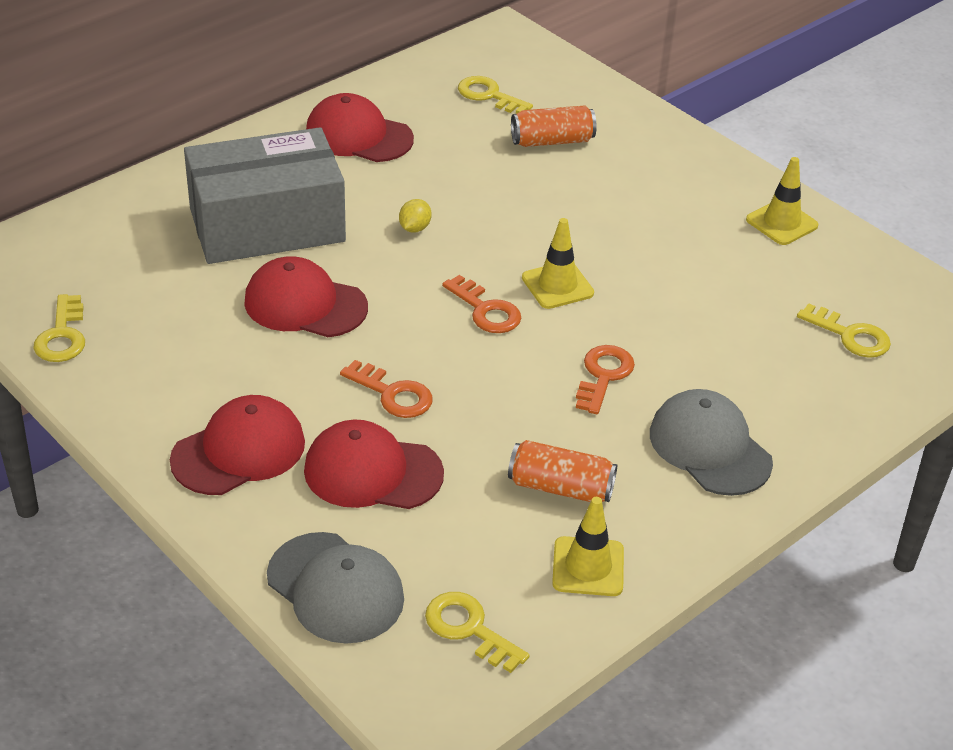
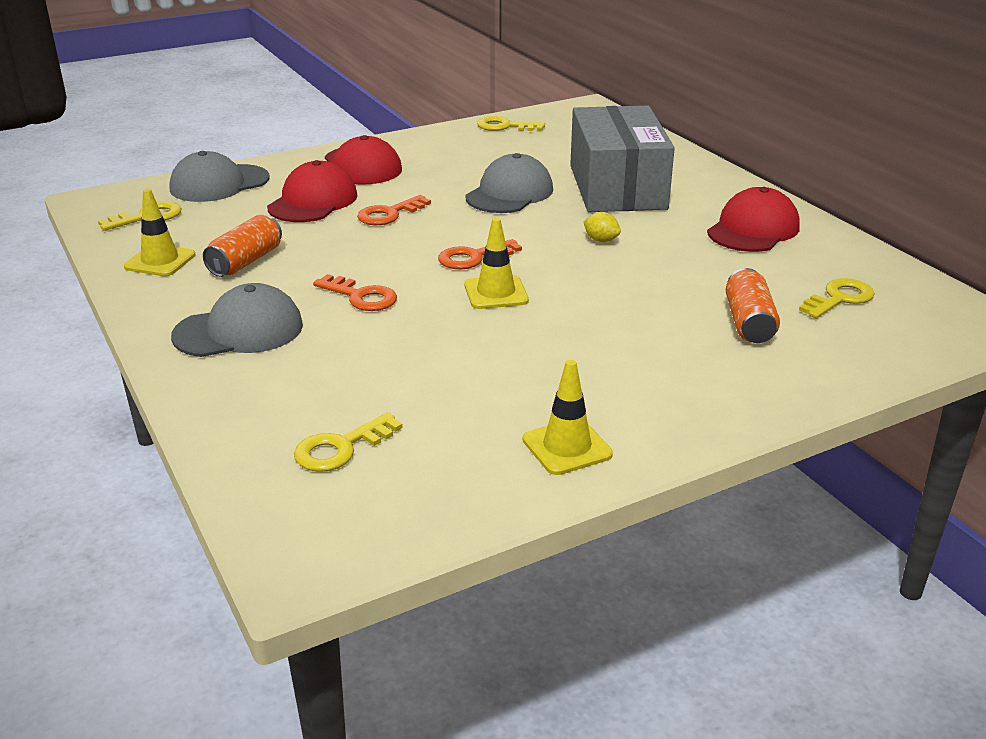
camera: 105 degrees right, 10 degrees down
red cap [244,256,368,337] -> grey cap [465,153,553,213]

